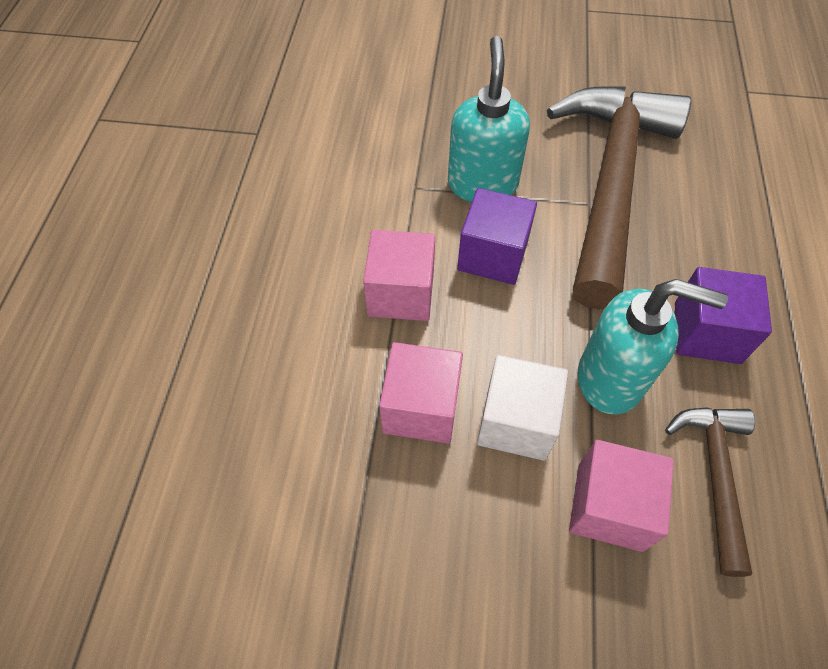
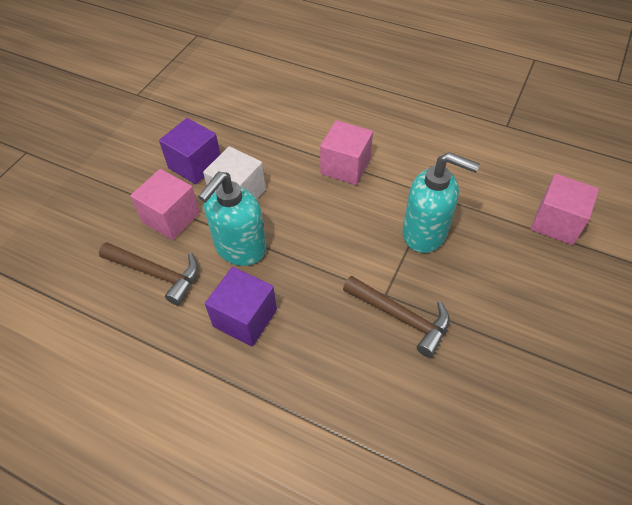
camera: 110 degrees right, 5 degrees down
pink cube [379,342,463,443] -> pink cube moved to [531,174,599,245]
purple cube [457,188,537,285] -> purple cube moved to [159,118,220,184]
brown hammer [547,86,691,310] -> brown hammer [343,275,450,358], size x0.48

